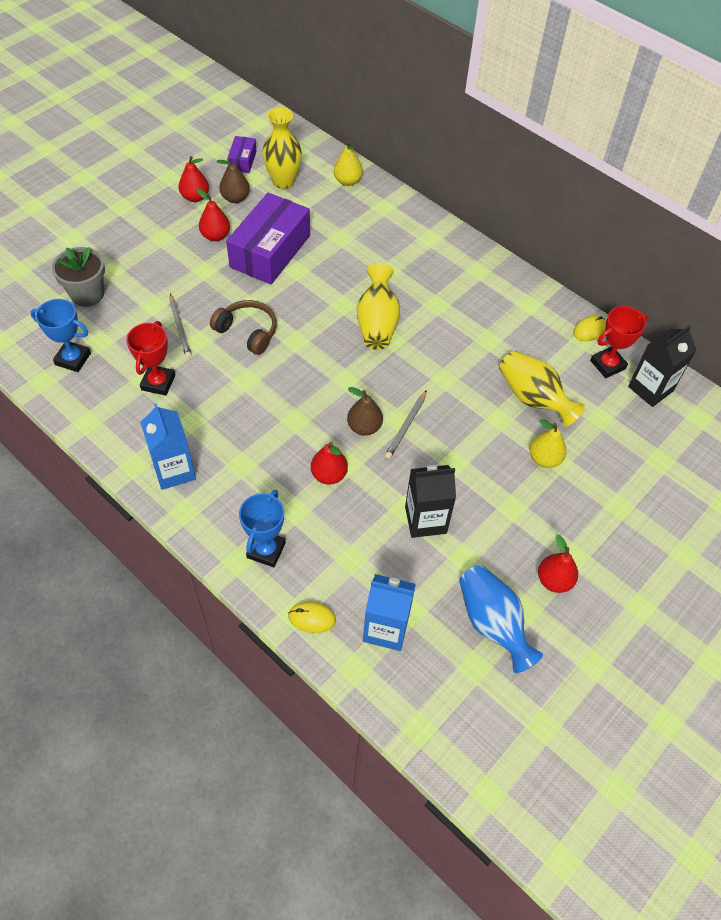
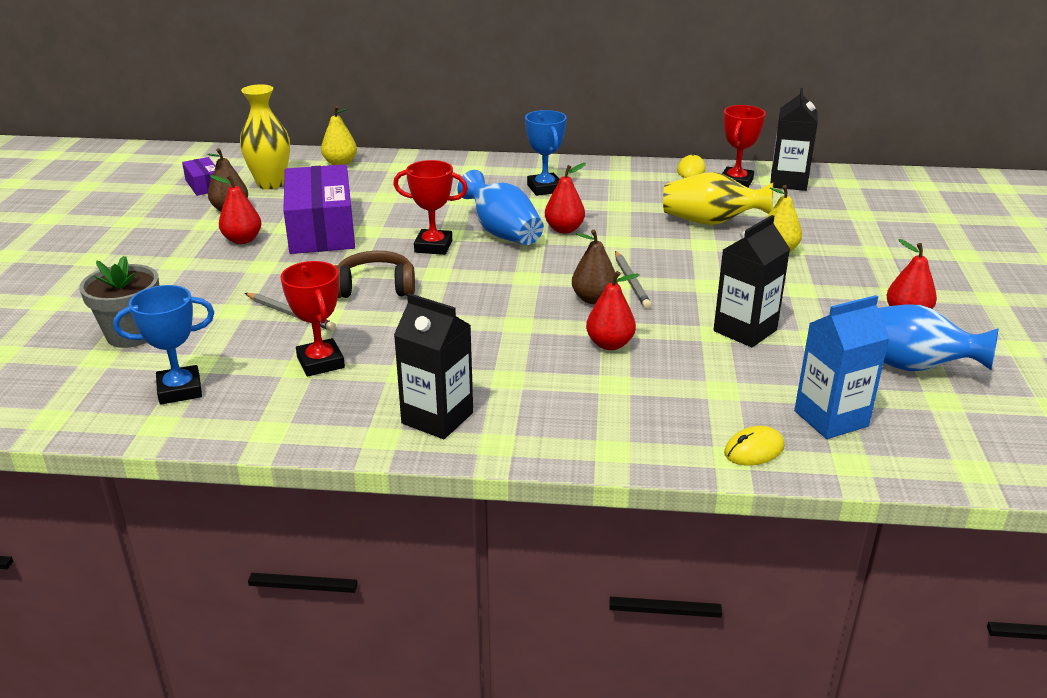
camera: 35 degrees left, 25 degrees down
blue carton [140,403,196,490] -> black carton [394,293,473,439]
red pear [179,156,209,202] -> red pear moved to [545,163,586,233]
blue trophy [239,490,286,567] -> blue trophy moved to [525,110,567,196]
yellow vase [357,263,400,350] -> blue vase [457,170,544,245]
none -> red trophy [393,160,468,255]

